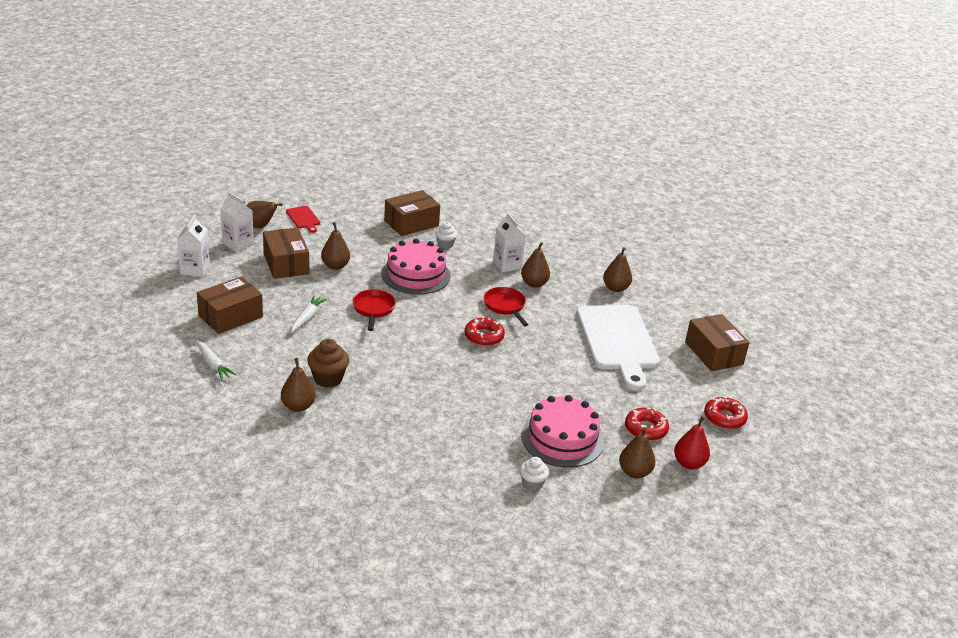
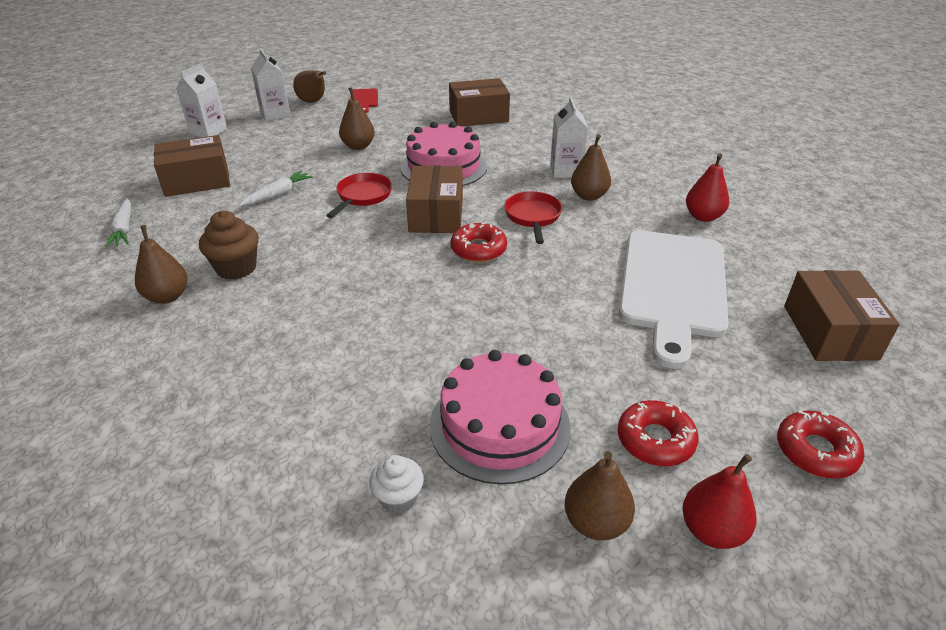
camera: 25 degrees right, 5 degrees up
brown box [263,228,309,279] -> brown box moved to [406,165,463,233]
white cupcake [435,222,458,249] -> none
brown pear [603,247,632,292] -> red pear [686,153,729,222]

